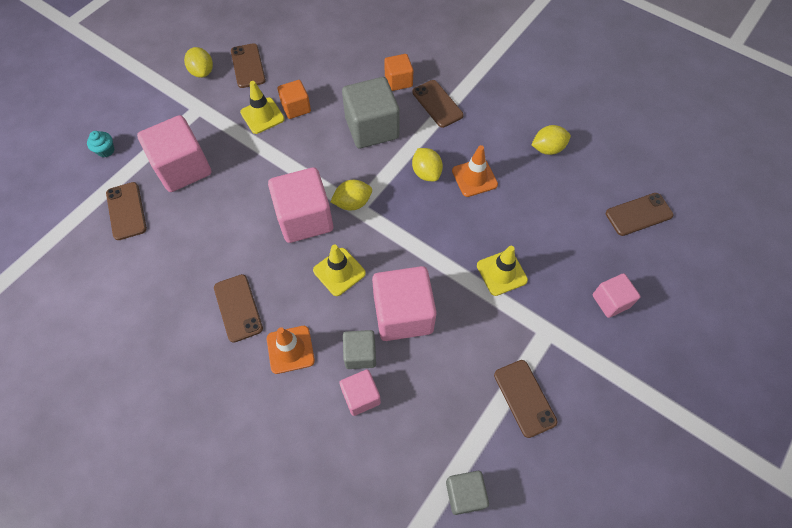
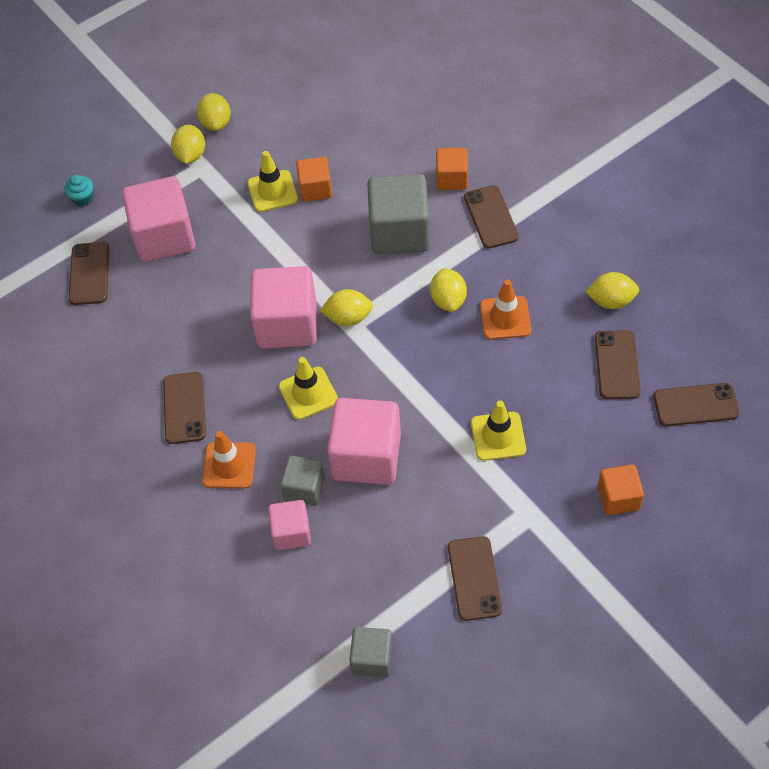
camera: 20 degrees right, 5 degrees down
brown phone [231,43,266,88] -> brown phone moved to [595,330,641,399]
pink cube [593,273,641,318] -> orange cube [598,464,644,515]
none -> yellow lemon [171,125,205,164]

